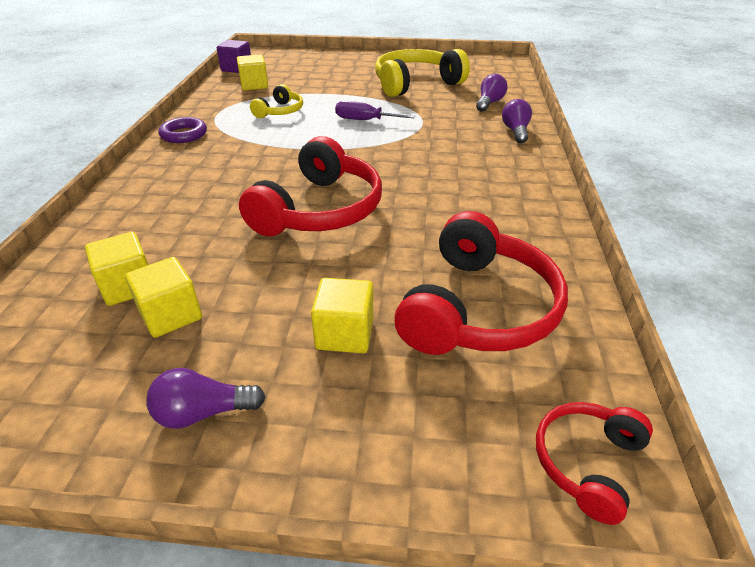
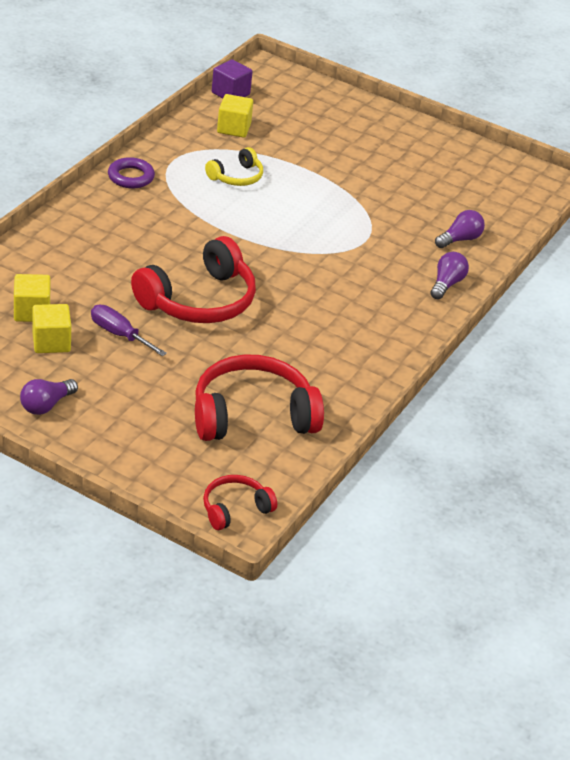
camera: 20 degrees right, 0 degrees up
purple light bulb [146,368,266,429] -> purple light bulb turned 60 degrees counterclockwise [20,379,78,415]
yellow cube [311,278,373,353] -> none
purple screwdriver [335,101,415,120] -> purple screwdriver moved to [91,305,167,356]
yellow headphones [375,49,470,97] -> none
red headphones [394,211,568,355] -> red headphones turned 150 degrees counterclockwise [195,354,324,441]

